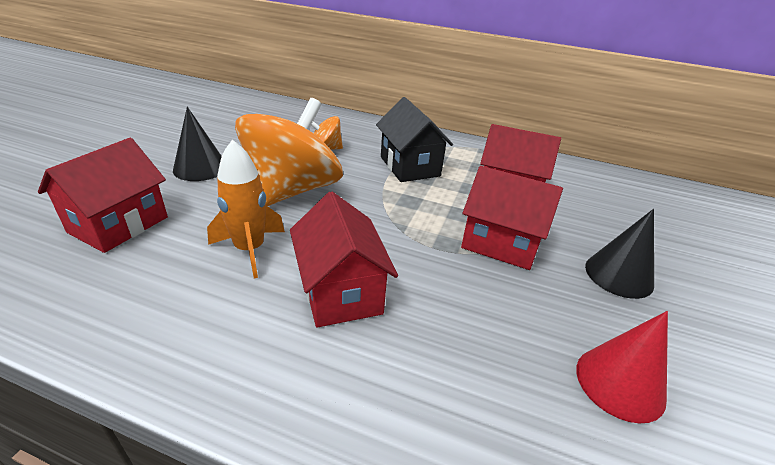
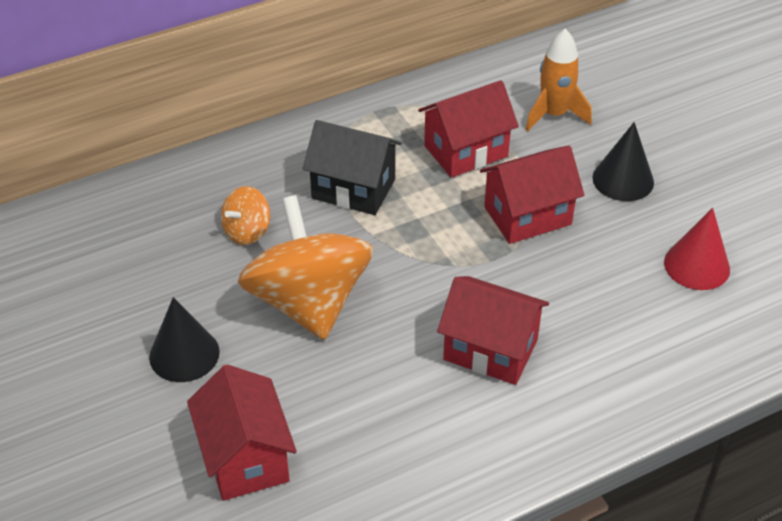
camera: 45 degrees left, 10 degrees up
orange rocket [207,140,285,278] -> orange rocket moved to [526,29,592,131]

